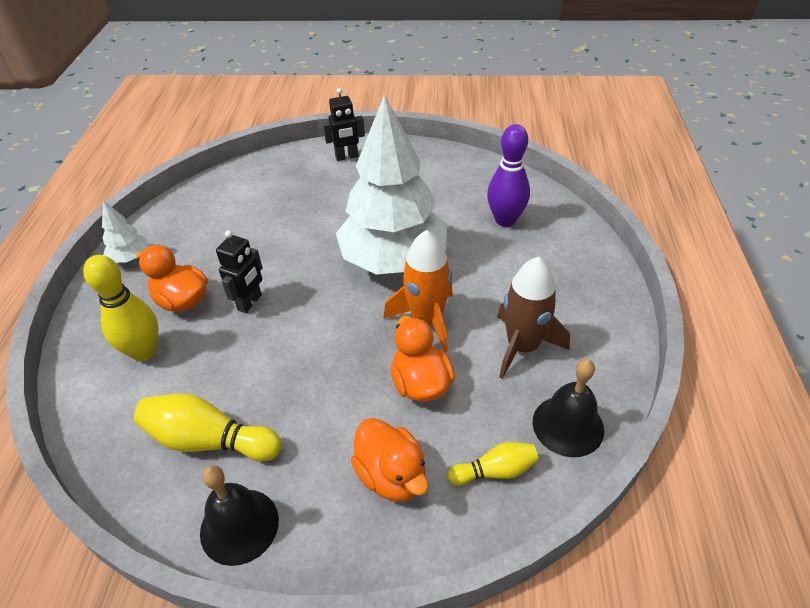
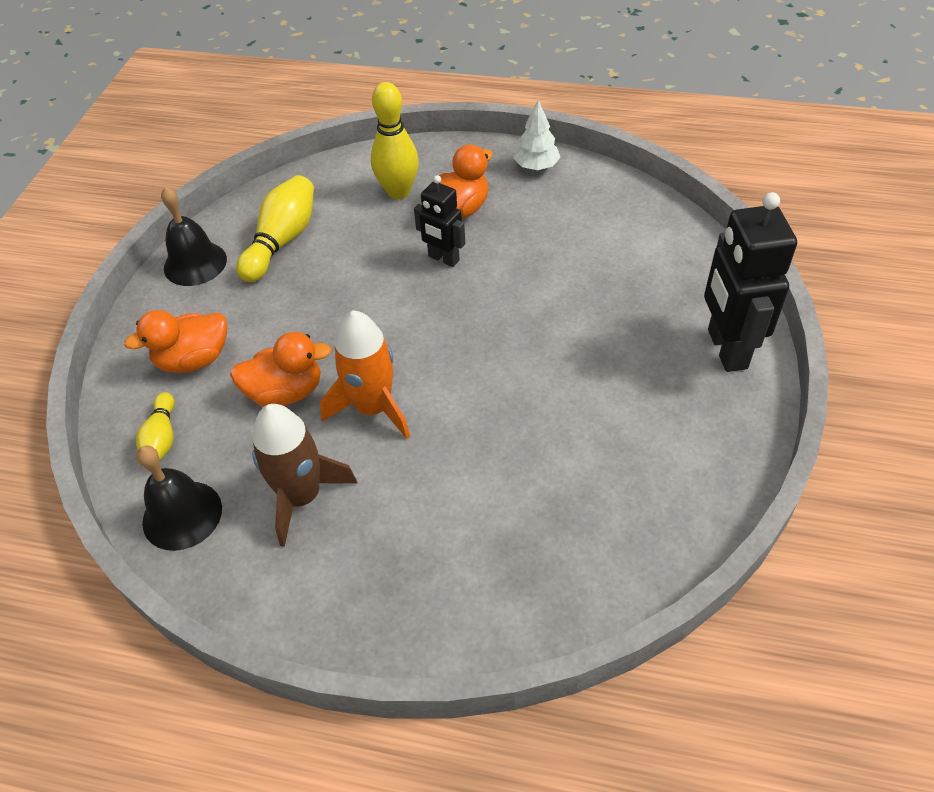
camera: 100 degrees right, 5 degrees up
black robot [323,88,365,161] -> black robot [704,192,797,372], size x1.72
white tree [336,95,447,275] -> none
purple bowling pin [487,124,530,227] -> none

